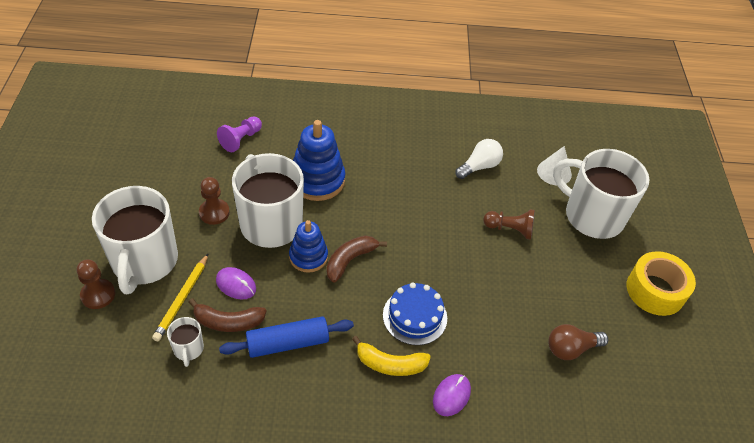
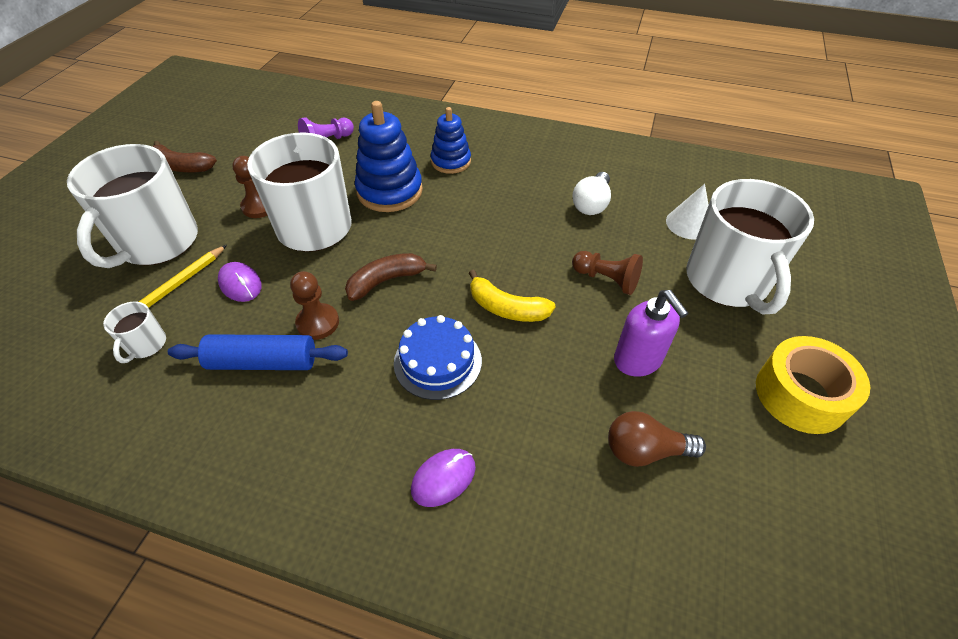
camera: 20 degrees right, 0 degrees up
brown pawn [77,259,115,309] -> brown pawn moved to [290,271,339,340]
brown banana [189,298,267,332] -> brown banana moved to [153,141,217,173]
blue stacking toy [289,220,328,273] -> blue stacking toy moved to [431,107,471,174]
yellow banana [352,336,431,376] -> yellow banana moved to [469,270,556,322]
white light bulb [455,139,503,179] -> white light bulb turned 135 degrees clockwise [572,172,611,215]
white mug [553,149,650,239] -> white mug turned 150 degrees counterclockwise [686,179,814,315]
none -> purple soap dispenser [614,290,689,377]

